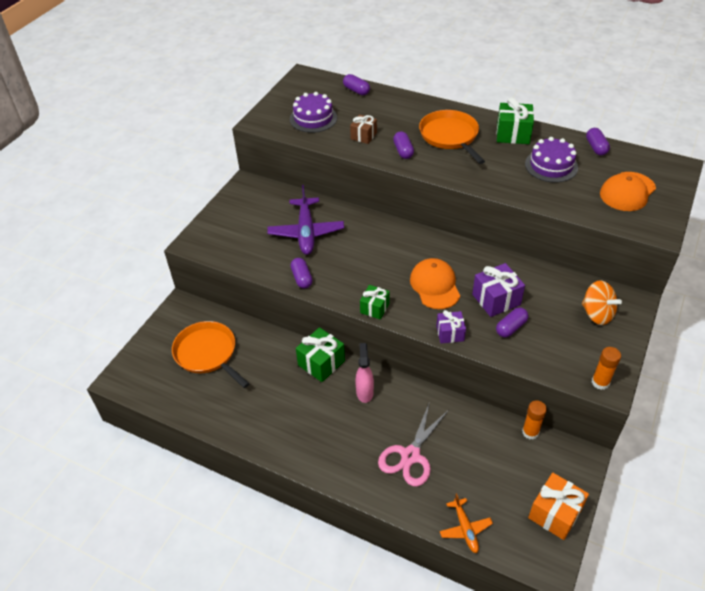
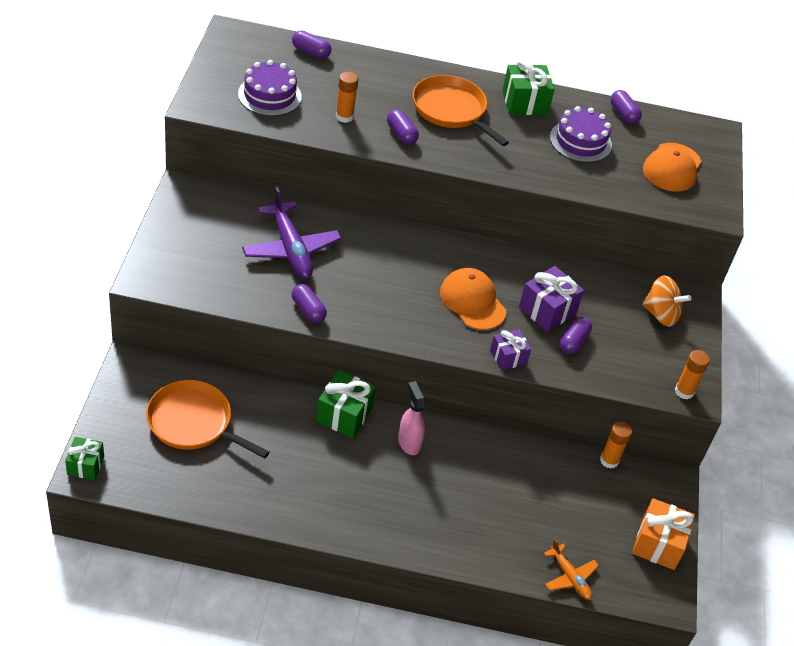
camera: 25 degrees left, 0 degrees up
brown gift [350,115,377,144] -> orange glue stick [336,72,358,123]
green gift [360,285,390,320] -> green gift moved to [65,437,104,480]
pink scissors [378,404,449,486] -> none

